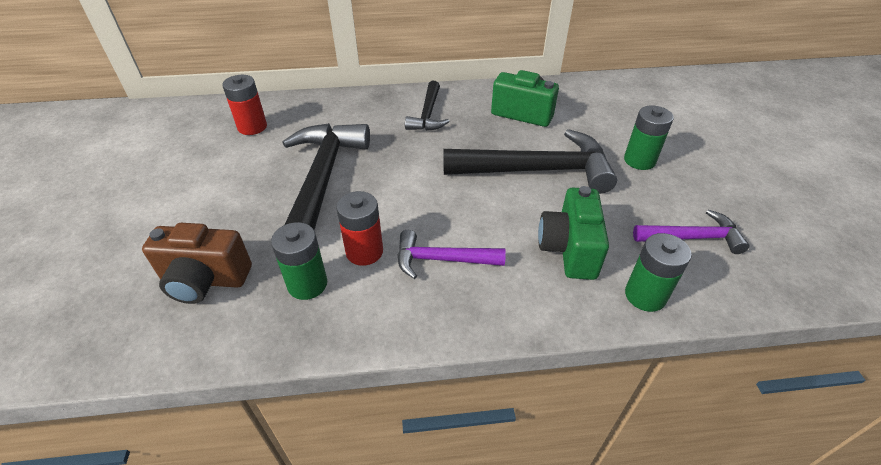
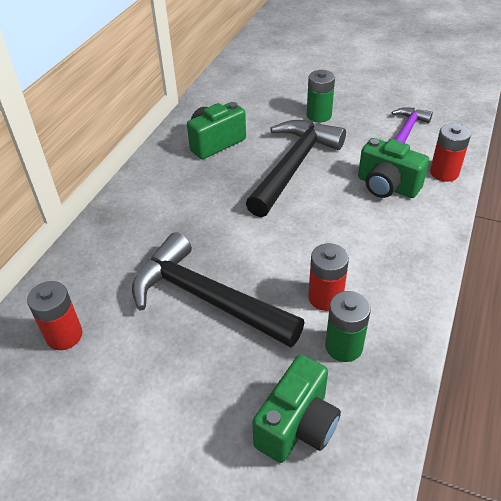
camera: 60 degrees left, 0 degrees up
brown camera [142,223,252,304] -> green camera [252,355,341,463]
purple hammer [398,230,506,279] -> none
black hammer [405,81,450,131] -> none
green battery [625,233,692,312] -> red battery [430,123,471,182]

